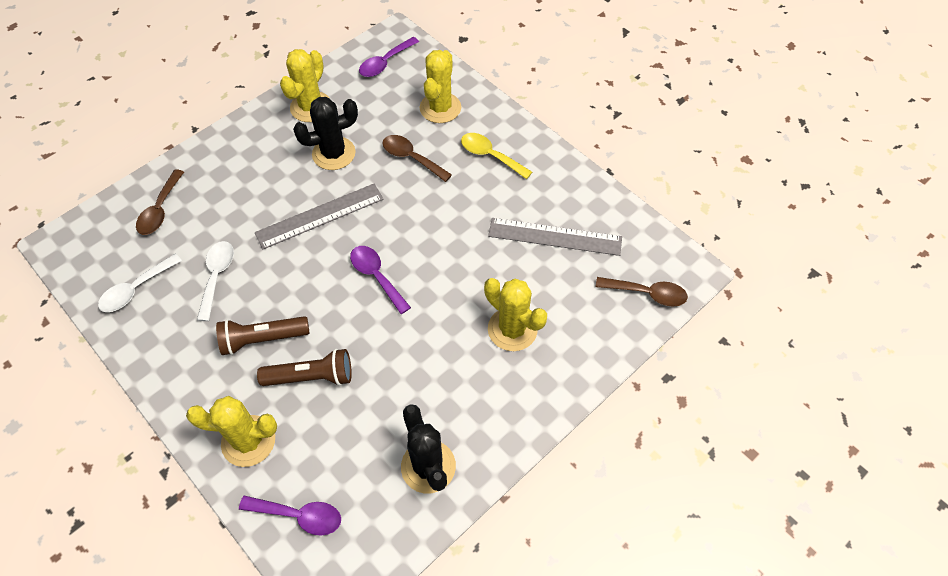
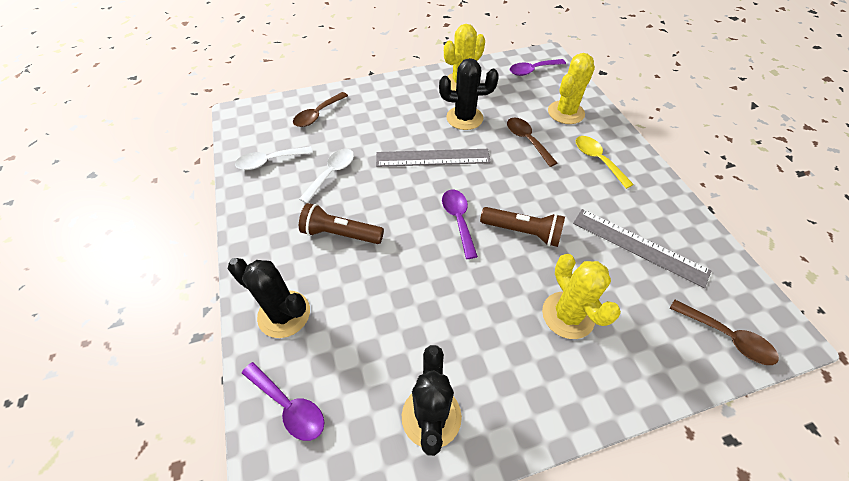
camera: 25 degrees right, 5 degrees down
yellow cactus [186,396,277,467] -> black cactus [228,258,310,338]
brown flashlight [257,349,352,386] -> brown flashlight moved to [480,207,565,247]

